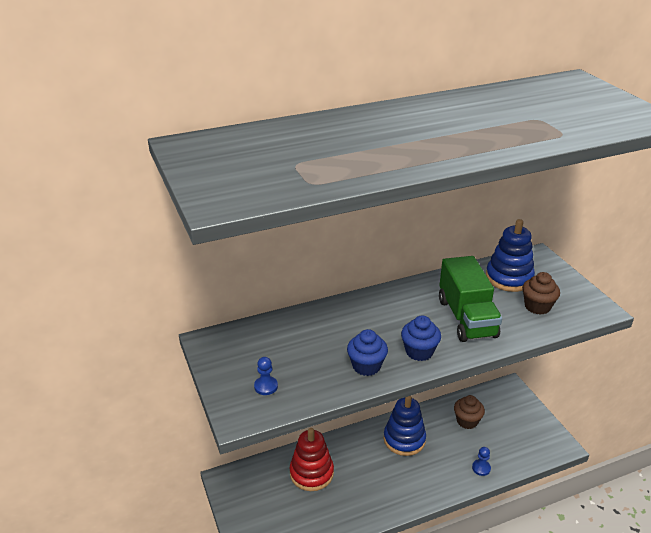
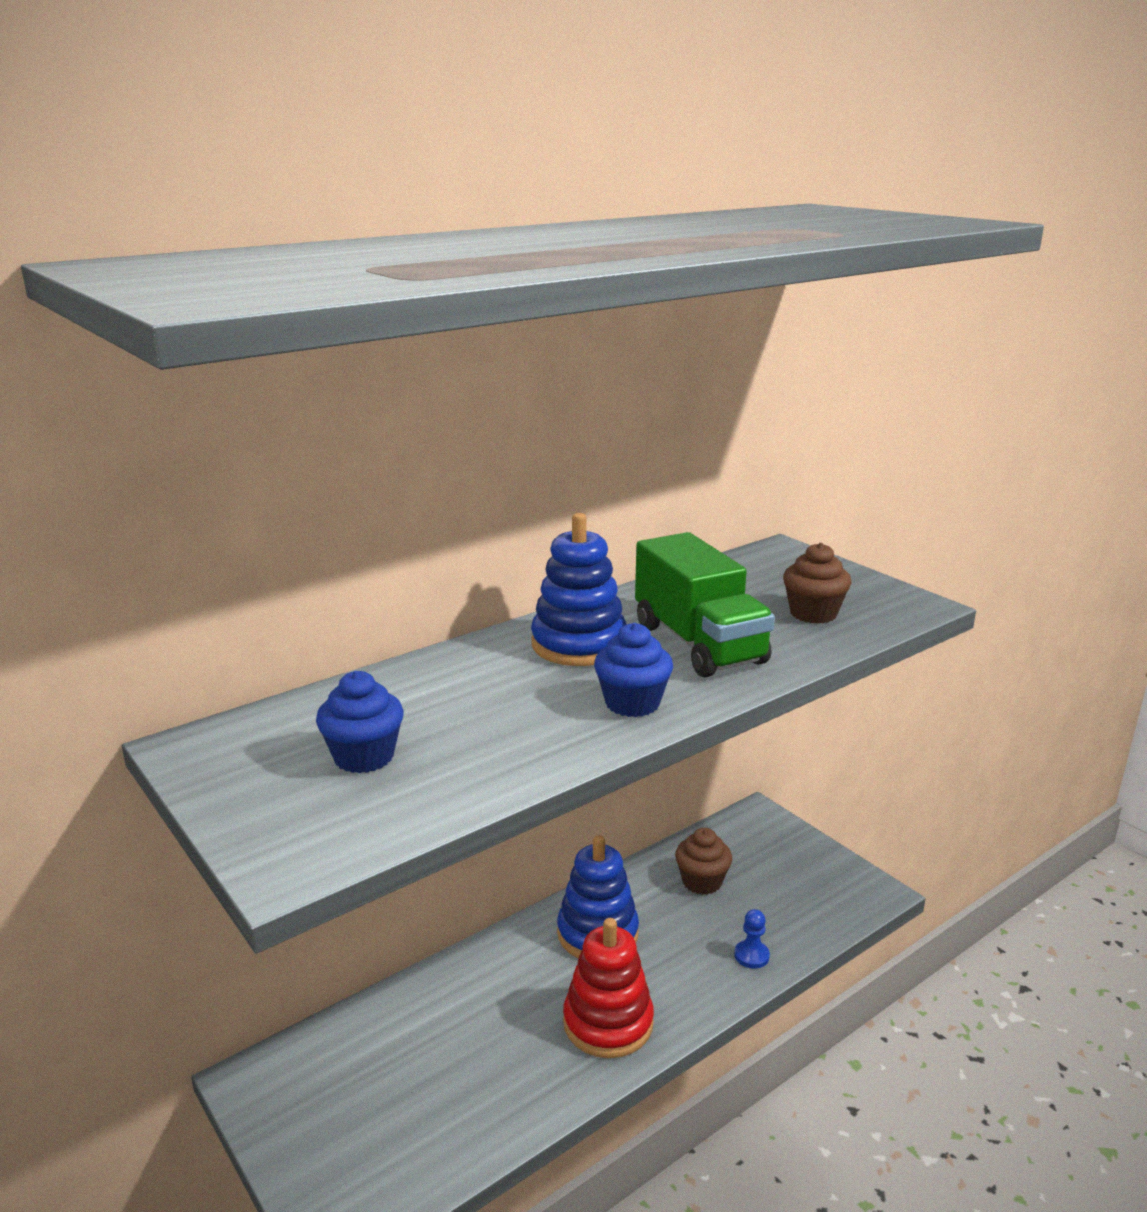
camera: 15 degrees left, 10 degrees down
blue pawn [254,357,278,395] -> none
red stacking toy [289,428,334,491] -> red stacking toy moved to [563,918,654,1058]
blue cupcake [347,329,388,376] -> blue cupcake moved to [316,671,403,773]
blue stacking toy [486,219,535,292] -> blue stacking toy moved to [531,513,626,666]

